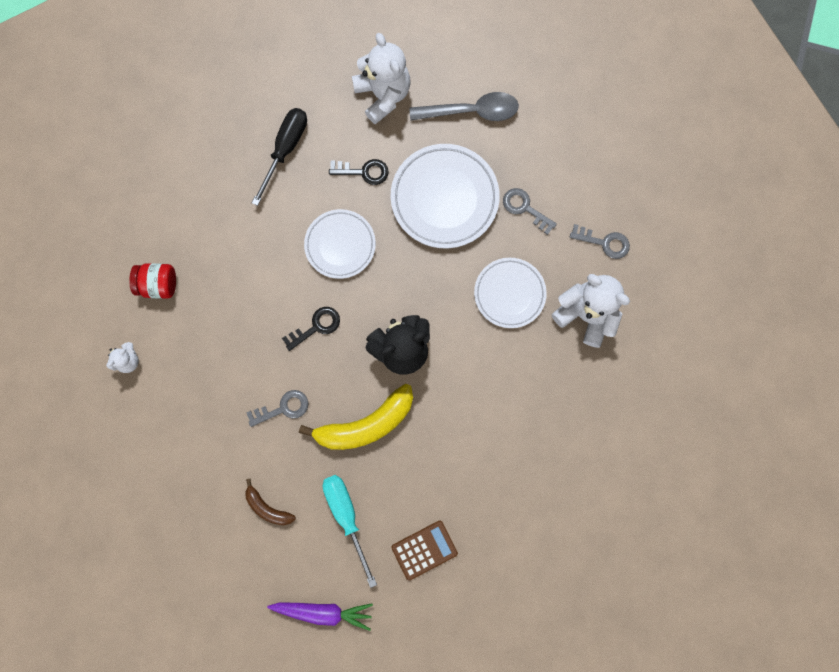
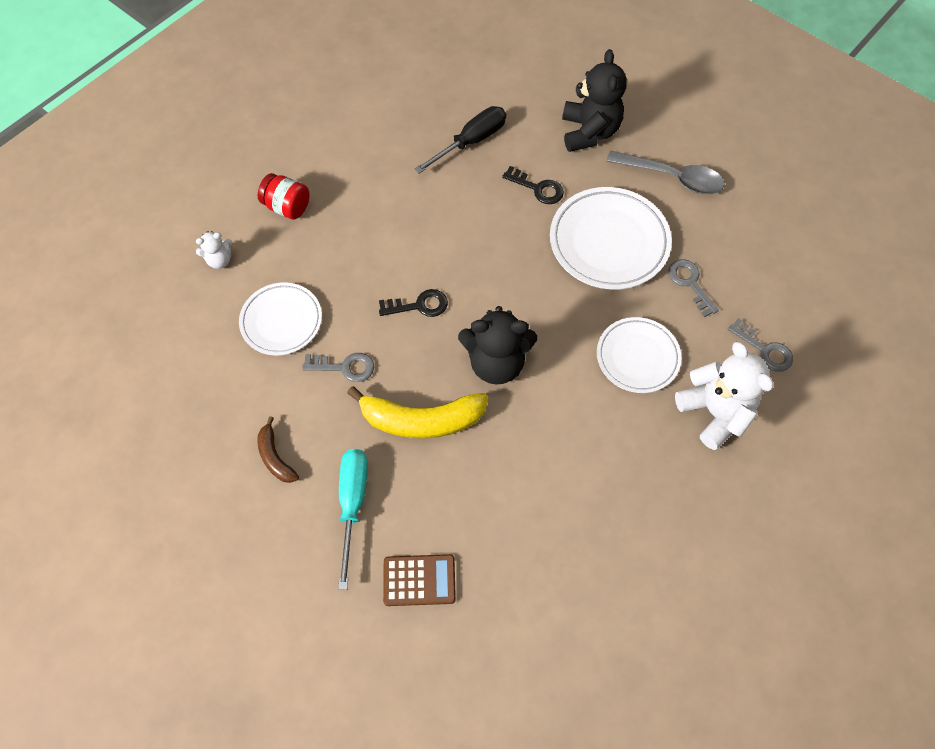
camera: 25 degrees right, 15 degrees down
purple carrot [267,602,373,631] -> none
white plate [304,209,376,279] -> white plate moved to [239,282,322,356]
white teddy bear [352,33,410,124] -> black teddy bear [562,49,627,152]

